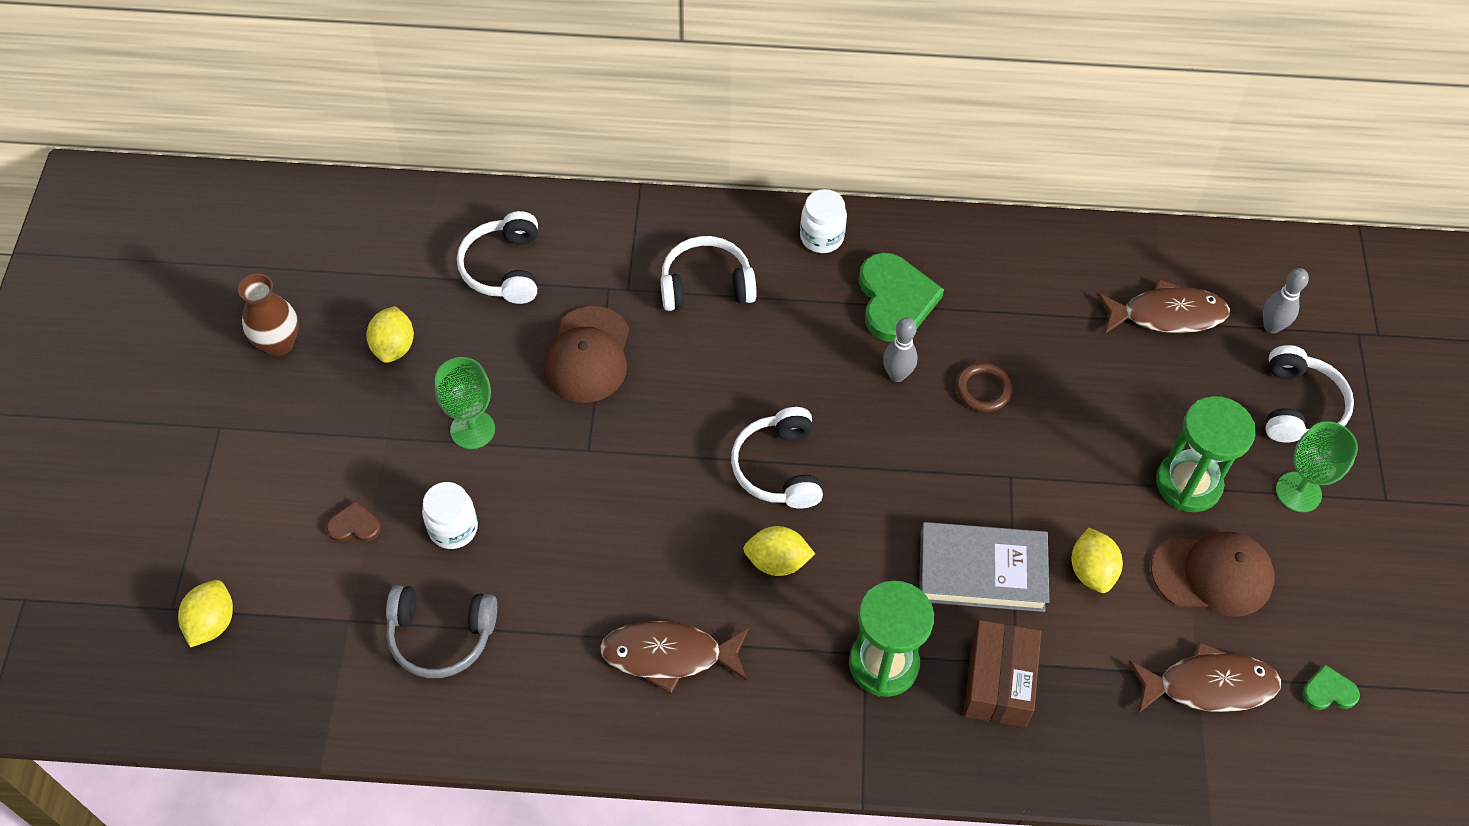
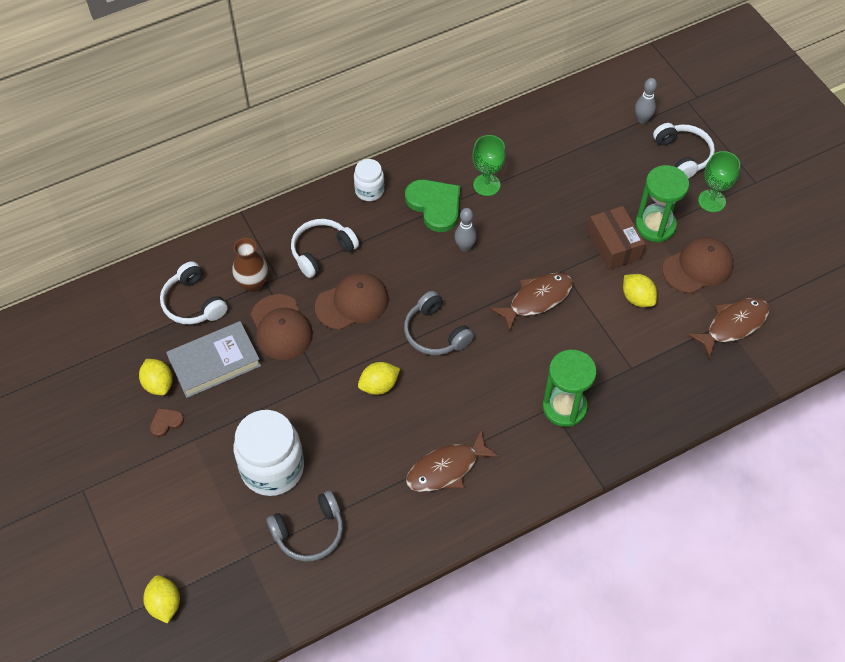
camera: 30 degrees left, 0 degrees up
brown vase [238,274,299,356] -> brown vase moved to [232,238,268,292]
brown heart [326,500,381,542] -> brown heart moved to [150,408,184,437]
white jar [422,482,478,549] -> white jar [234,410,304,496], size x1.89
green goblet [435,357,495,449] -> green goblet moved to [472,135,506,196]
white headphones [731,407,823,509] -> grey headphones [404,291,474,355]
yellow lemon [743,526,815,576] -> yellow lemon moved to [358,362,400,395]
grey book [919,522,1049,612] -> grey book moved to [166,321,261,398]
brown ring [956,363,1012,412] -> none
brown box [964,620,1041,727] -> brown box moved to [587,206,645,270]
brown fish [1097,279,1230,334] -> brown fish moved to [490,273,573,332]
green heart [1302,664,1360,710] -> none
none -> brown cap [315,272,389,330]

